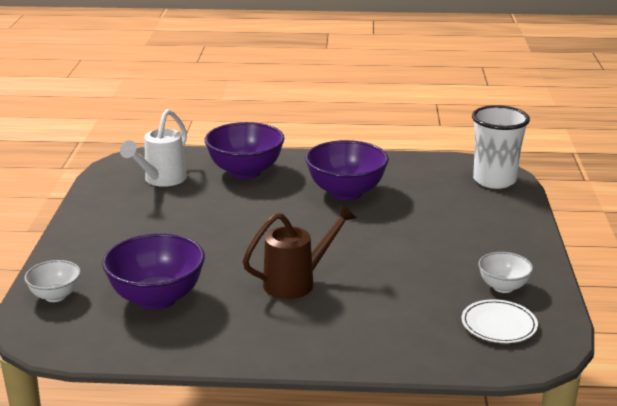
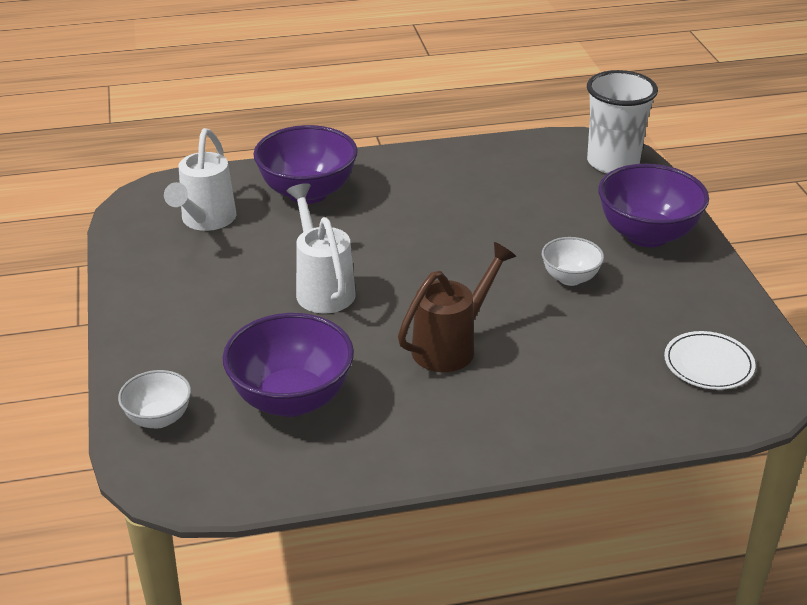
camera: 15 degrees left, 10 degrees up
purple bowl [305,140,389,200] -> purple bowl moved to [598,164,709,247]
white bowl [478,252,533,293] -> white bowl moved to [542,237,604,286]
none -> white watering can [286,183,356,313]

